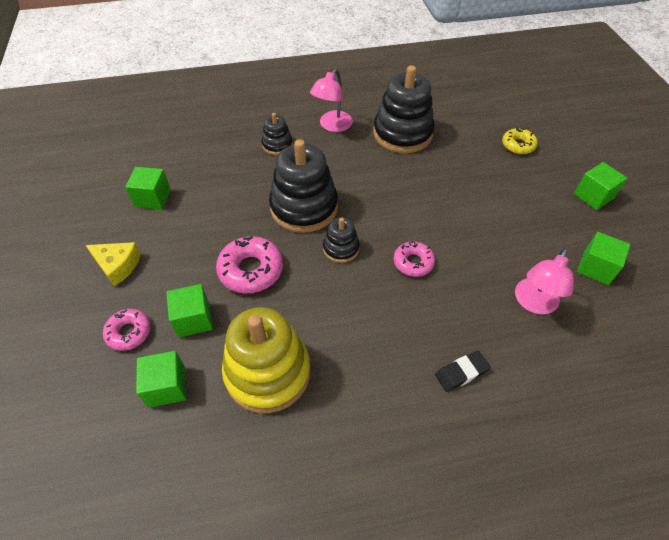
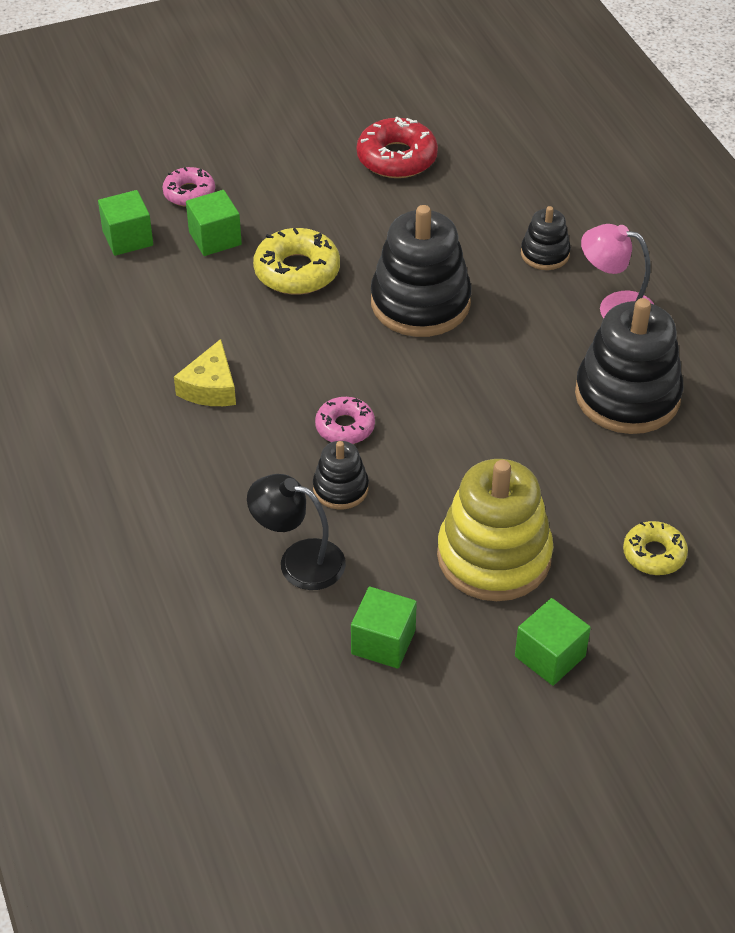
camera: 80 degrees right, 5 degrees down
yellow cheese [86,242,141,286] -> yellow cheese moved to [174,339,236,406]
green cube [125,167,171,210] -> red donut [357,117,438,178]
pink donut [216,236,283,293] -> yellow donut [253,228,340,295]
yellow stacking toy [222,307,311,413] -> yellow stacking toy moved to [437,459,553,601]
black stacking toy [323,217,360,263] -> black stacking toy moved to [313,441,369,509]
black eraser [435,351,491,392] -> none
pink lamp [515,248,574,315] -> black lamp [247,474,346,590]

